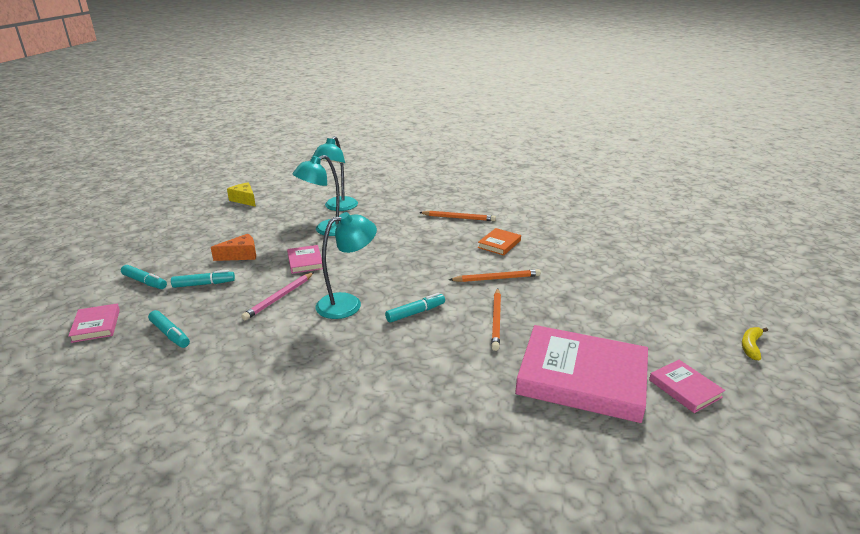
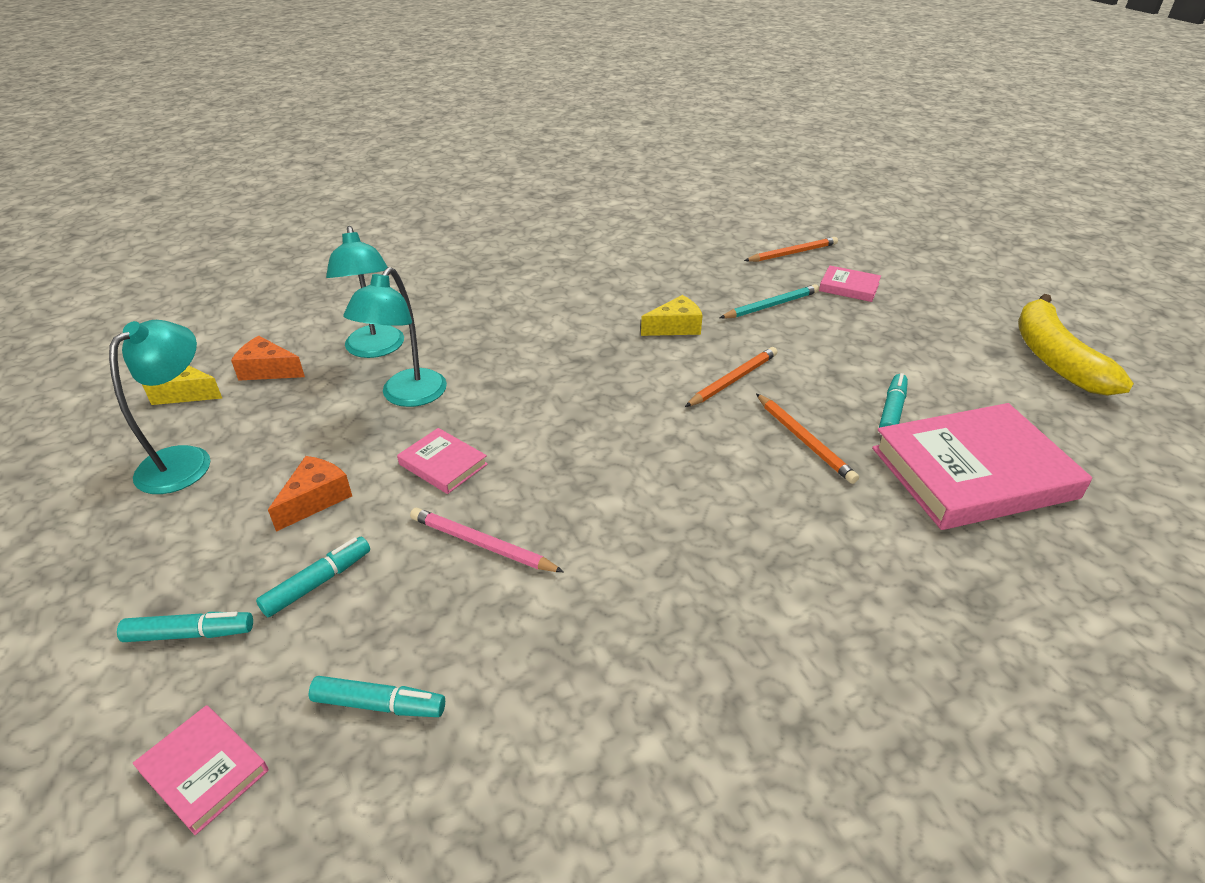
camera: 35 degrees left, 10 degrees up
pink pencil [241,272,314,320] -> pink pencil turned 120 degrees clockwise [410,508,564,572]
turquoise lamp [316,212,377,319] -> turquoise lamp moved to [109,320,210,494]
turquoise marker [385,293,445,323] -> turquoise marker moved to [879,373,908,428]
orange pencil [419,211,496,221] -> orange pencil moved to [744,237,838,262]
orange book [478,228,521,256] -> yellow cheese [641,295,703,336]
pink book [649,360,725,413] -> pink book moved to [819,265,881,302]
yellow banana [742,327,768,360] -> yellow banana [1018,294,1134,396], size x2.40
none -> orange cheese [231,336,305,381]
none -> turquoise pencil [720,284,819,319]

